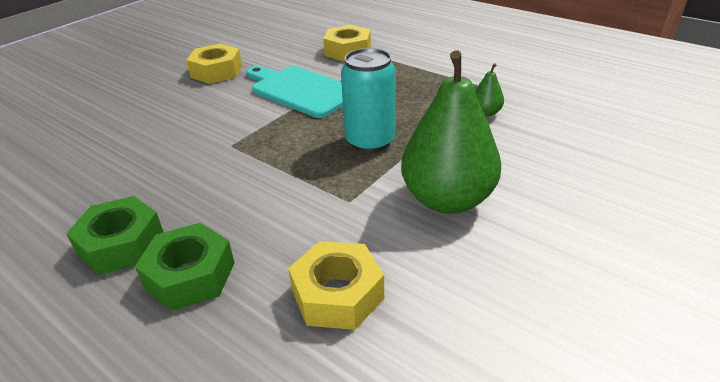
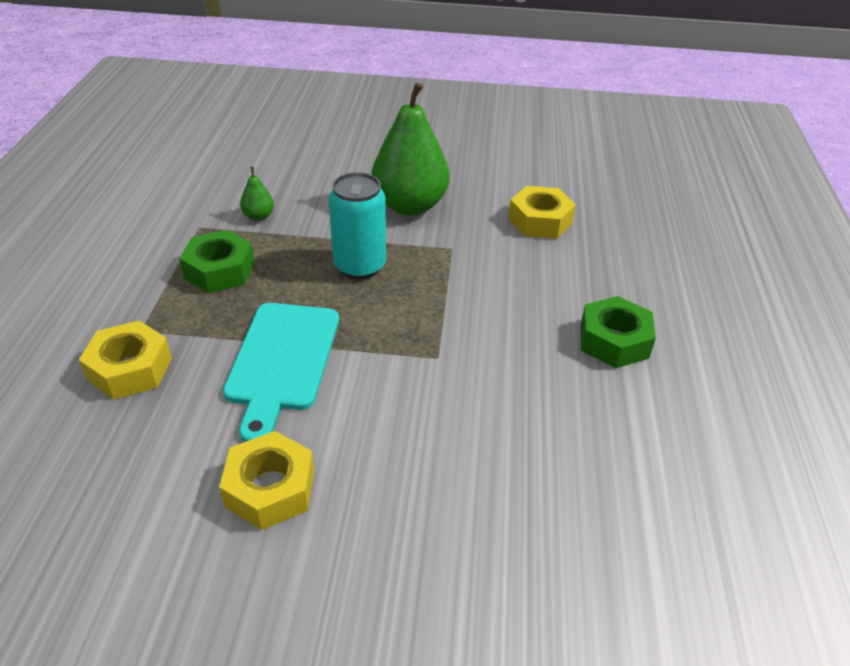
camera: 125 degrees left, 5 degrees up
green nut [135,223,235,311] -> green nut moved to [179,230,255,293]

